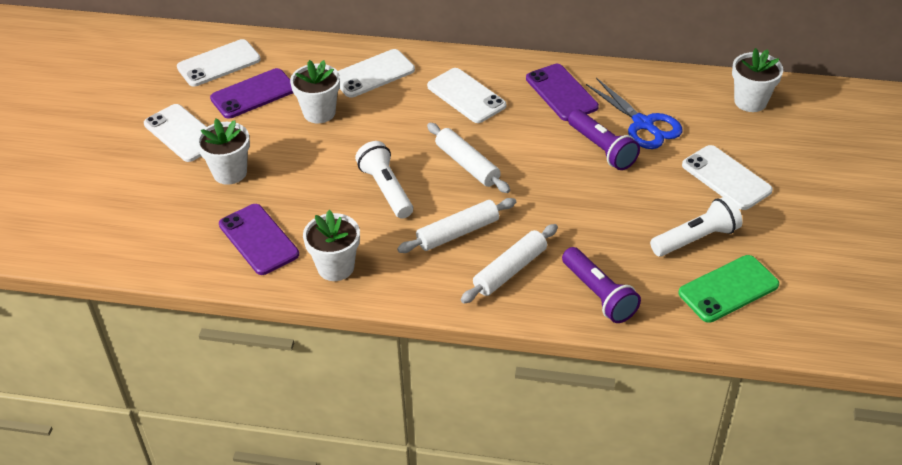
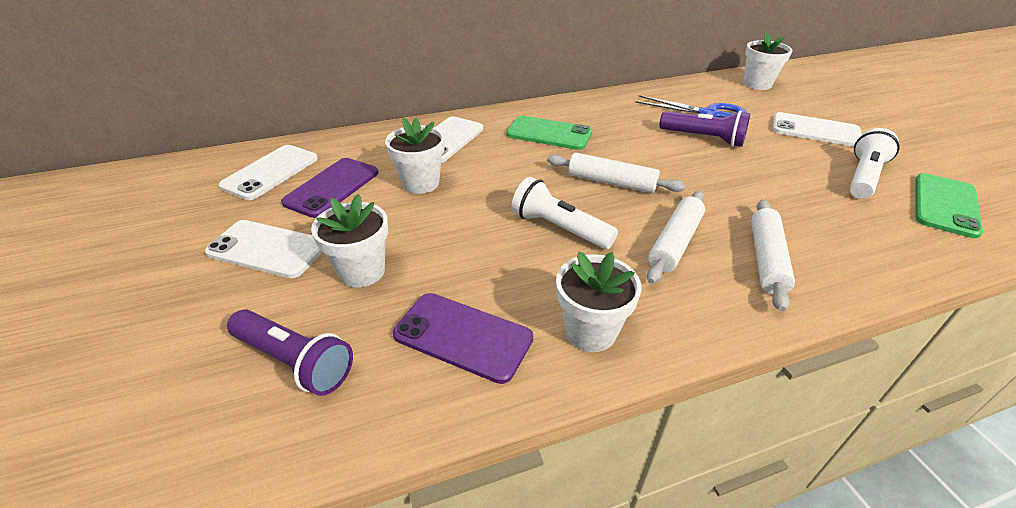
camera: 30 degrees left, 5 degrees down
white phone [427,68,506,123] -> green phone [506,116,592,150]
purple phone [526,64,599,121] -> none
purple flashlight [562,247,641,323] -> purple flashlight moved to [227,309,353,396]

